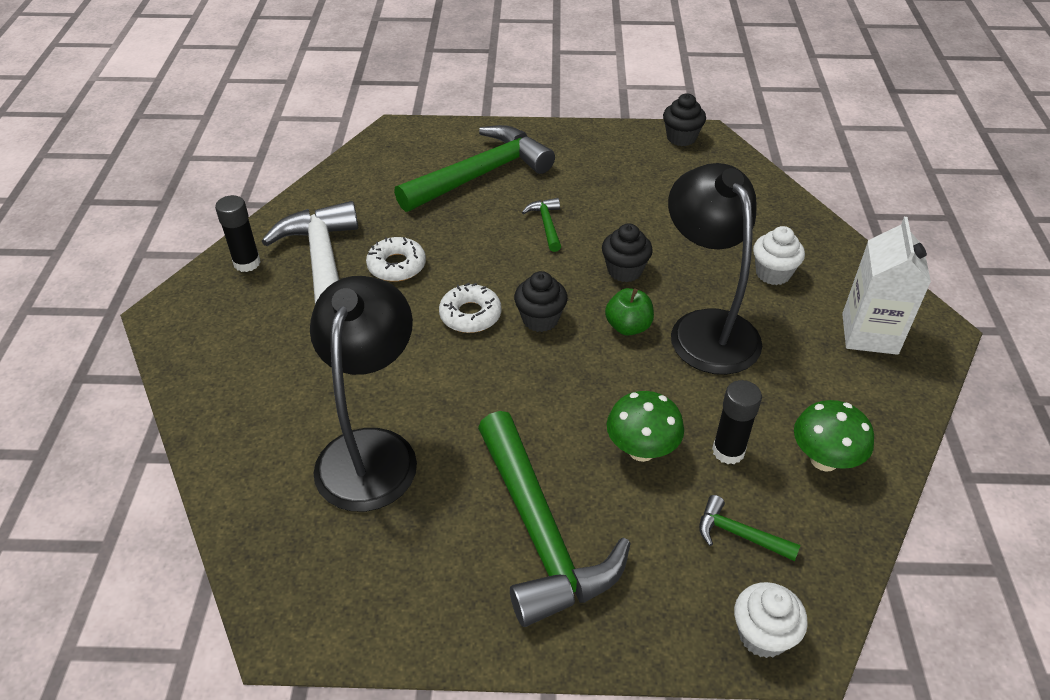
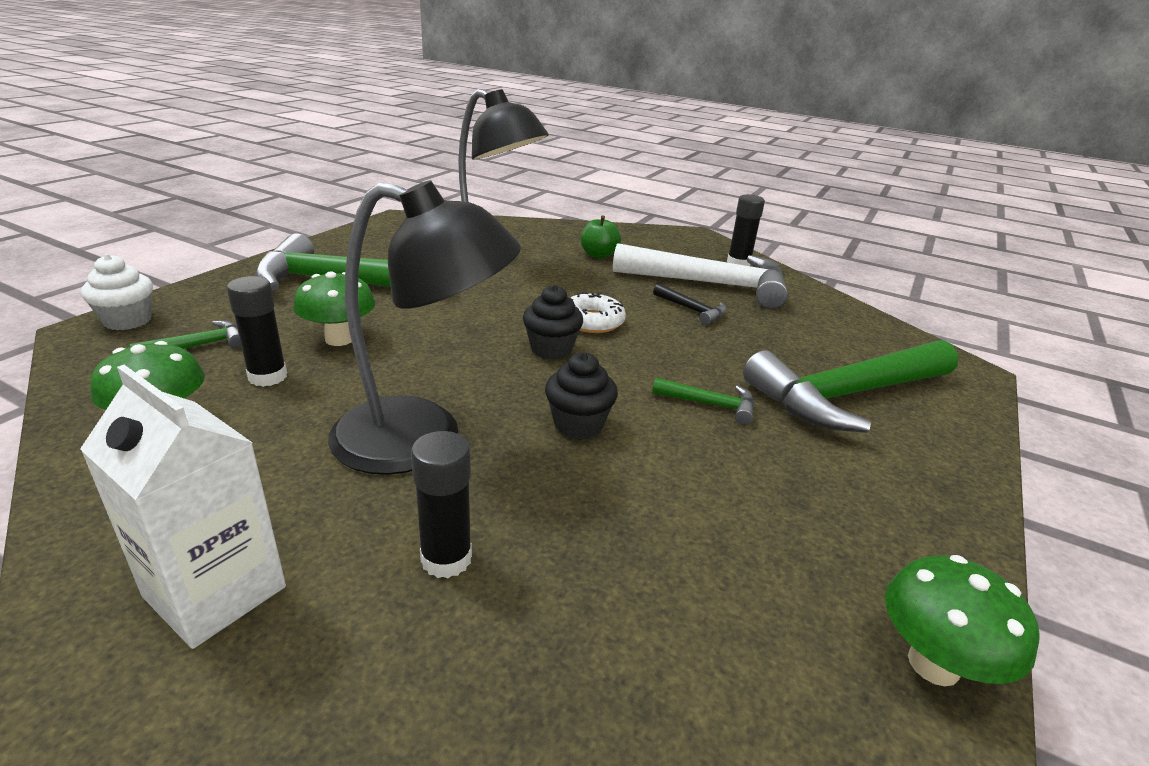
camera: 115 degrees right, 15 degrees down
white donut [366,237,426,282] -> black hammer [653,283,727,325]
green hammer [394,125,555,212] -> green hammer turned 75 degrees clockwise [743,340,958,433]
green apple [605,288,654,336] -> green apple moved to [581,215,621,259]
black cupcake [663,94,706,146] -> green mushroom [885,555,1039,686]
white cupcake [753,226,805,285] -> black glue stick [411,431,472,578]

